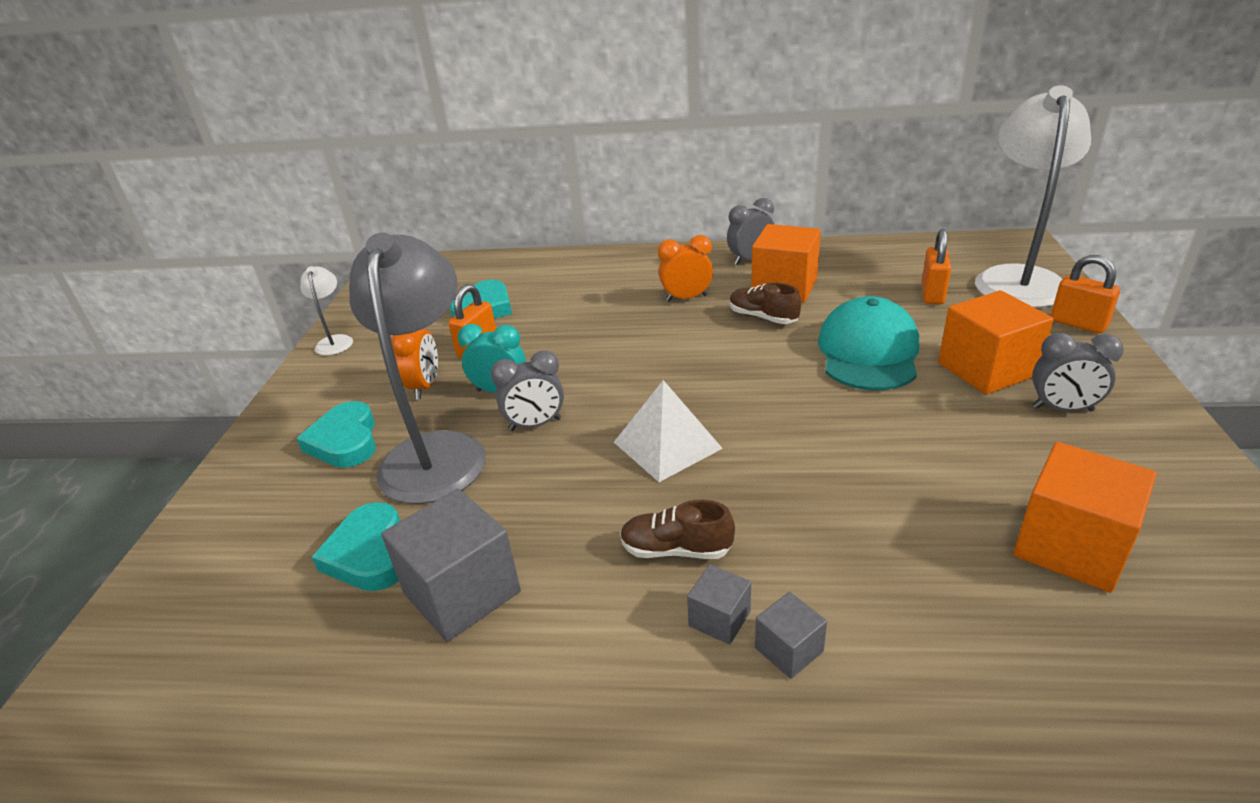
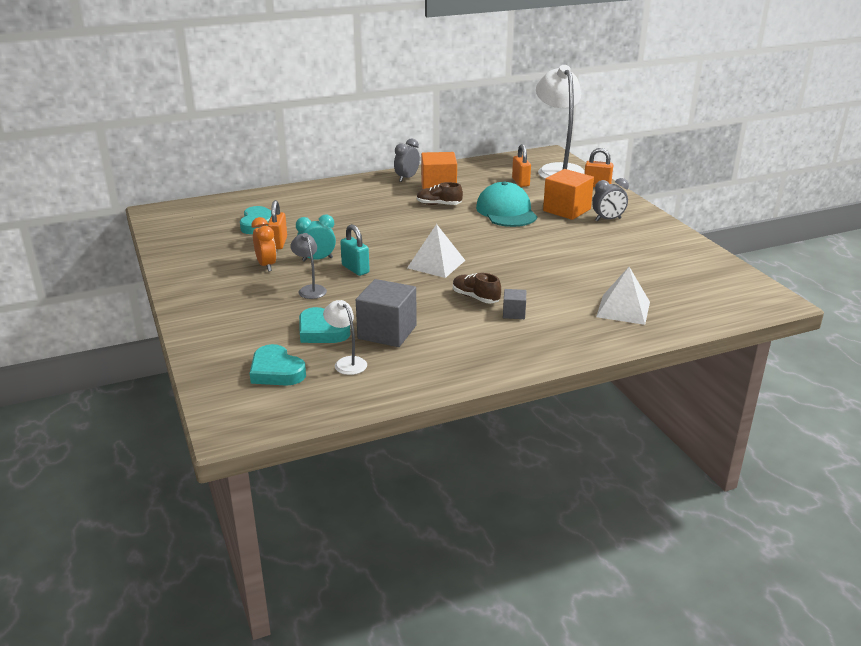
camera: 30 degrees left, 5 degrees down
turquoise heart [296,401,376,468] -> turquoise heart moved to [250,344,306,386]
white lamp [300,266,353,355] -> white lamp moved to [323,300,367,375]
grey lamp [349,233,486,504] -> grey lamp [290,233,327,299], size x0.44
grey clock [491,350,564,431] -> turquoise padlock [340,224,370,276]
brown shoe [620,500,735,559] -> brown shoe turned 60 degrees clockwise [453,273,501,303]
orange clock [658,235,713,302] -> none
grey cube [755,592,827,679] -> none
orange cube [1013,442,1157,593] -> none
none -> white pyramid [596,267,650,325]

